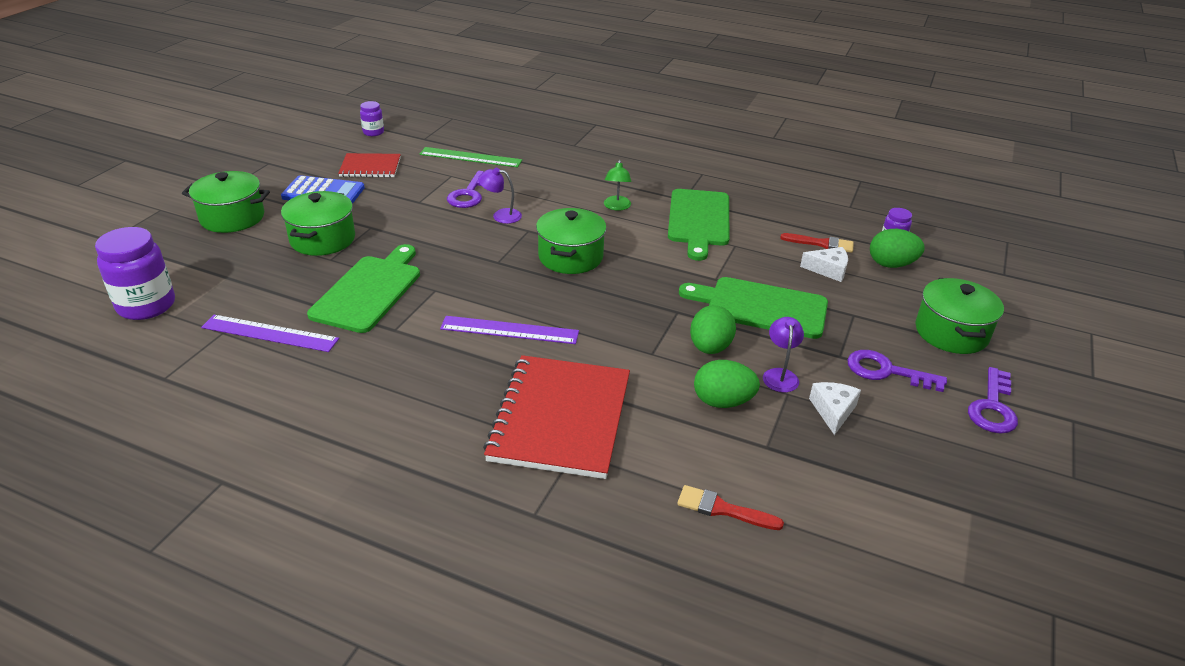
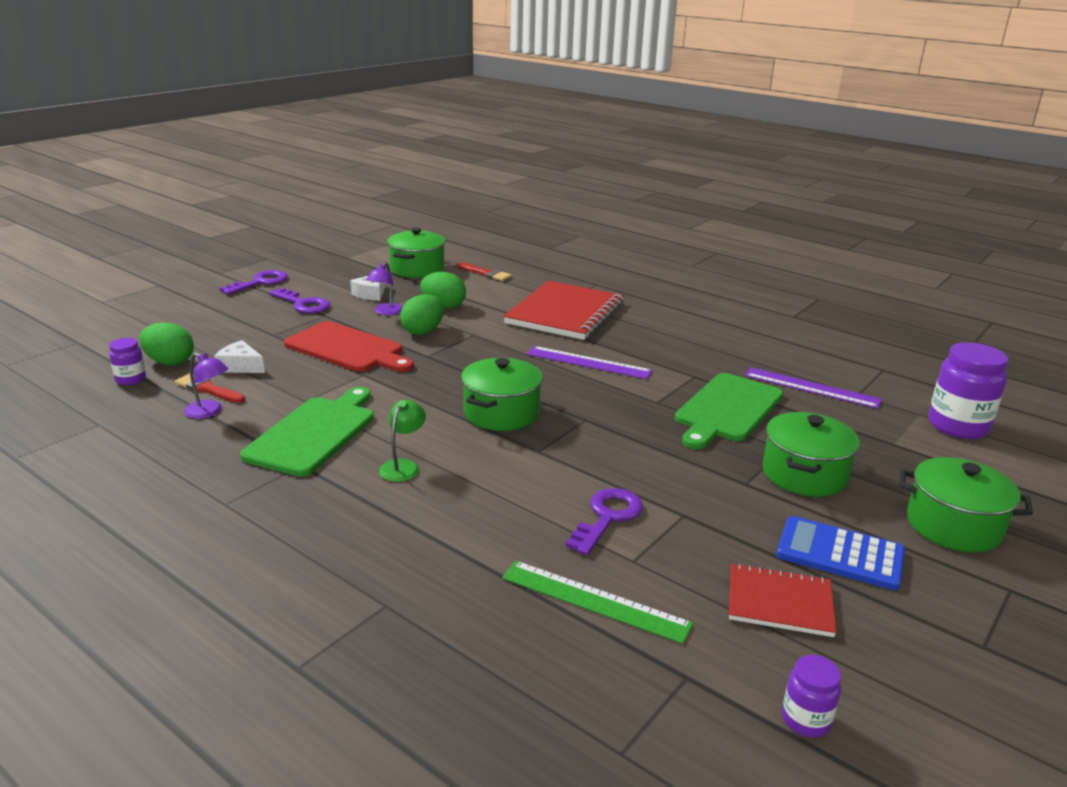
camera: 165 degrees left, 10 degrees down
purple lamp [478,168,522,224] -> purple lamp moved to [184,353,229,419]
green cutting board [679,277,828,339] -> red cutting board [284,321,414,372]
green pot [916,278,1004,354] -> green pot moved to [387,228,446,278]

